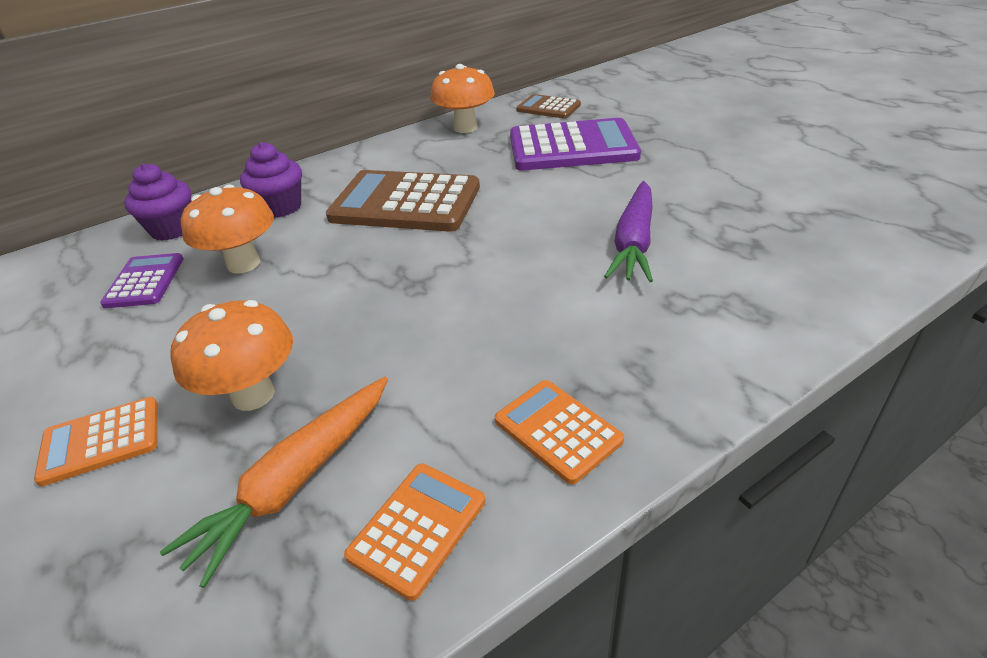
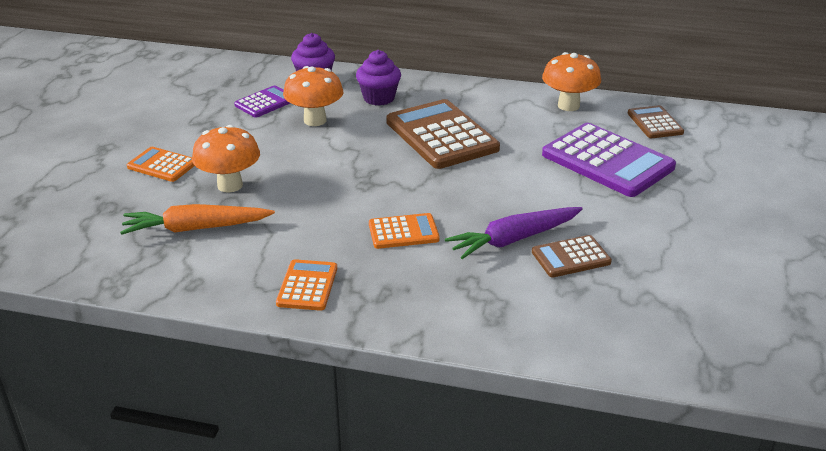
camera: 45 degrees right, 5 degrees down
orange calculator [344,464,485,601] -> orange calculator moved to [369,213,440,249]
none -> brown calculator [532,235,612,278]

